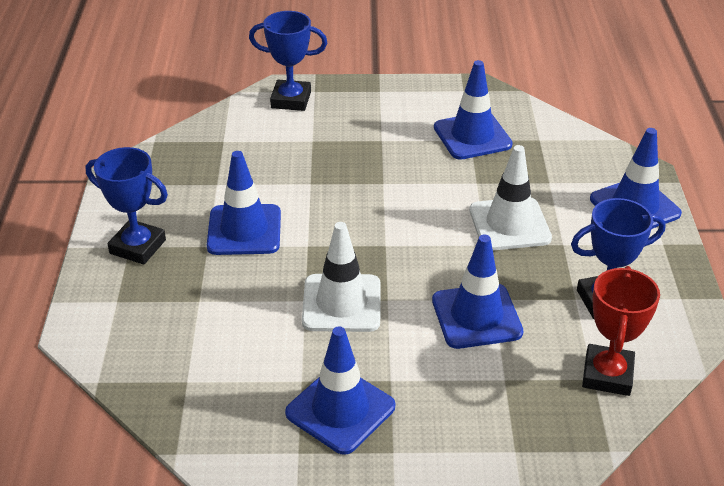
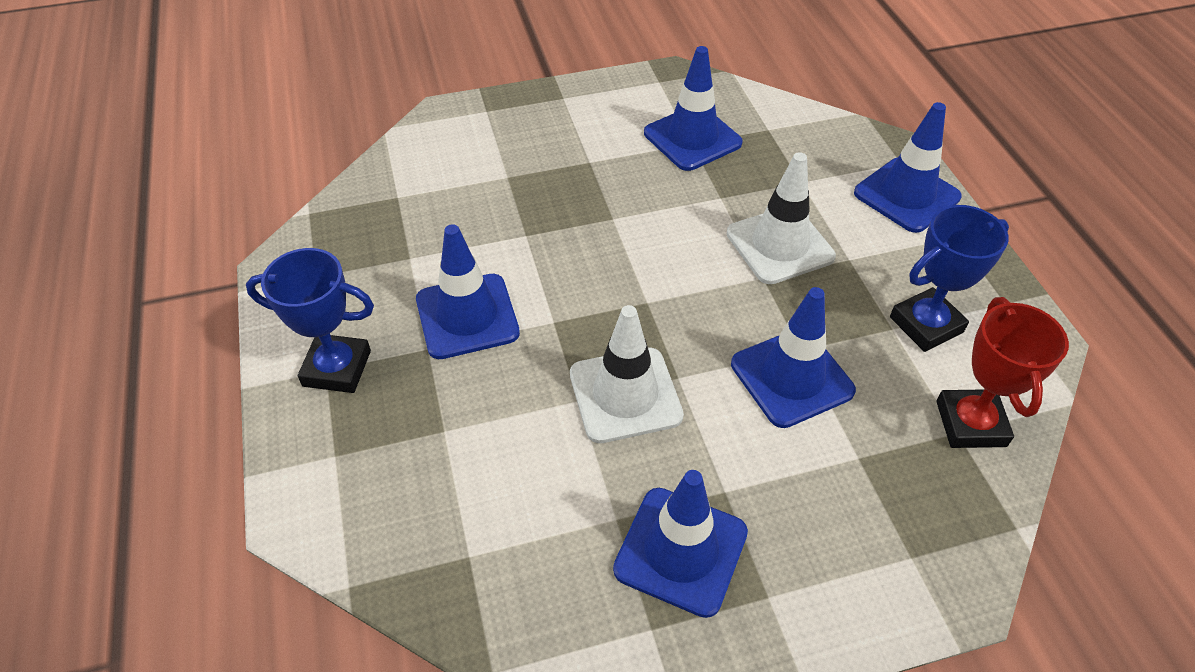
camera: 15 degrees left, 10 degrees up
blue trophy [249,11,327,111] -> none

